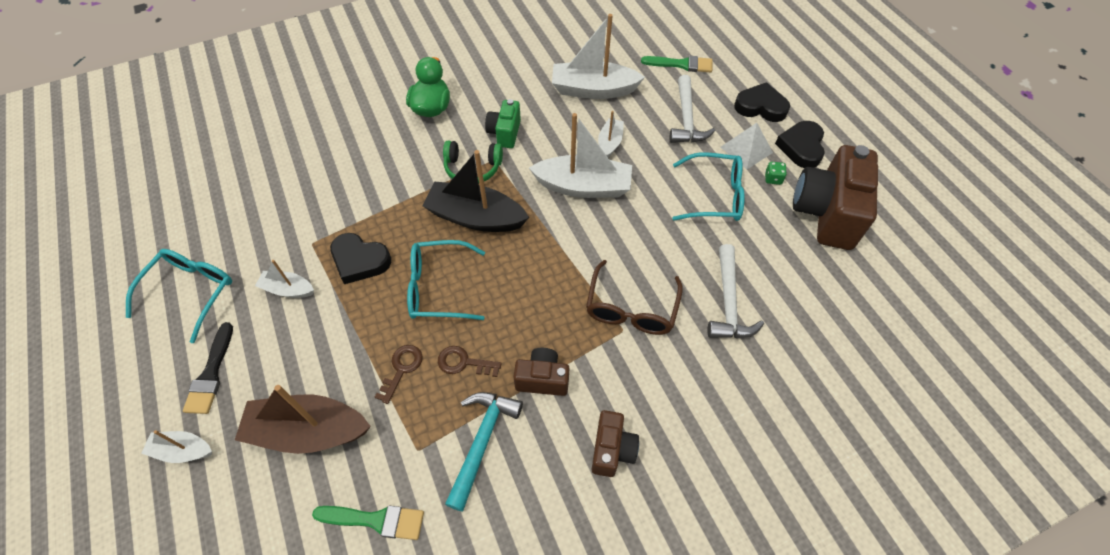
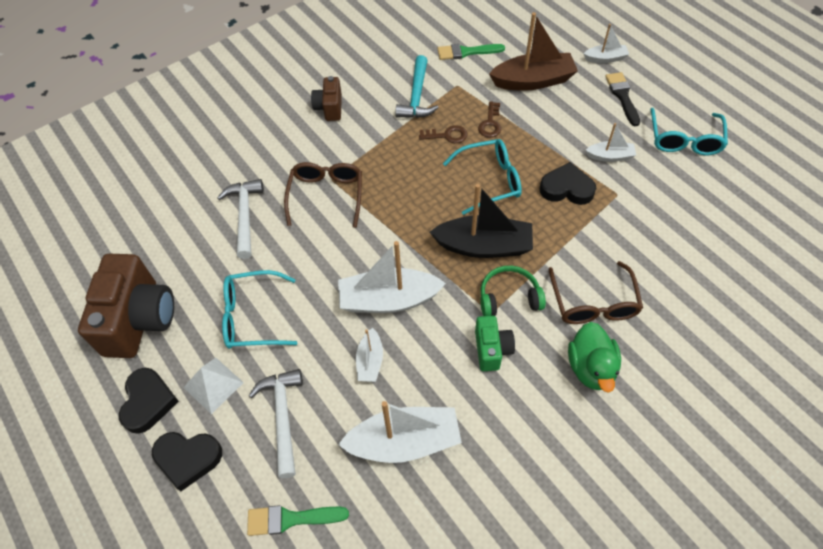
camera: 170 degrees right, 0 degrees up
brown camera [513,348,569,396] -> none
green dice [765,162,787,185] -> none
none -> brown glasses [548,261,643,324]

